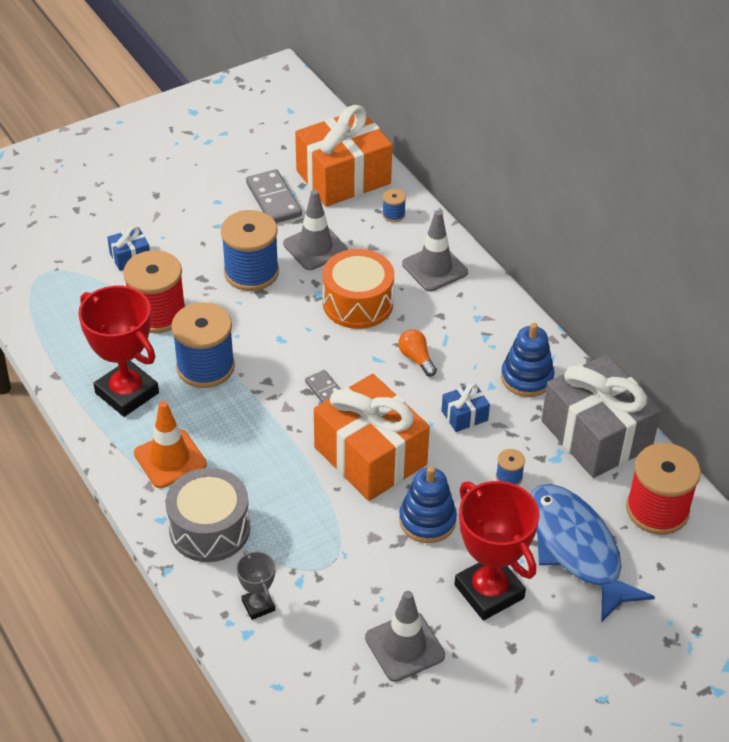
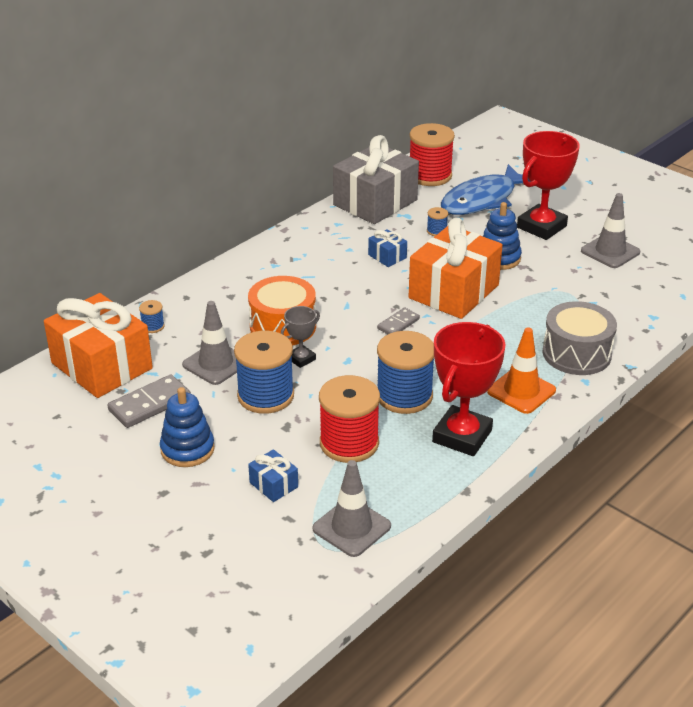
camera: 105 degrees left, 10 degrees down
grey trophy [236,550,276,620] -> grey trophy moved to [281,306,320,368]
orange light bulb [398,329,437,376] -> none
grey traffic cone [402,210,468,292] -> grey traffic cone moved to [313,460,391,557]
blue stacking toy [501,323,554,397] -> blue stacking toy moved to [160,387,215,467]

